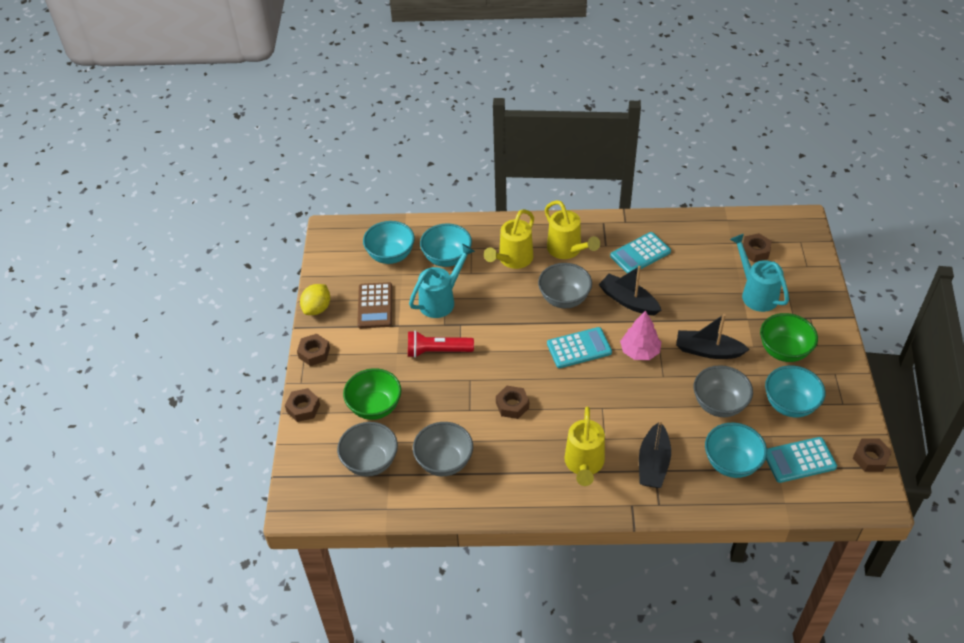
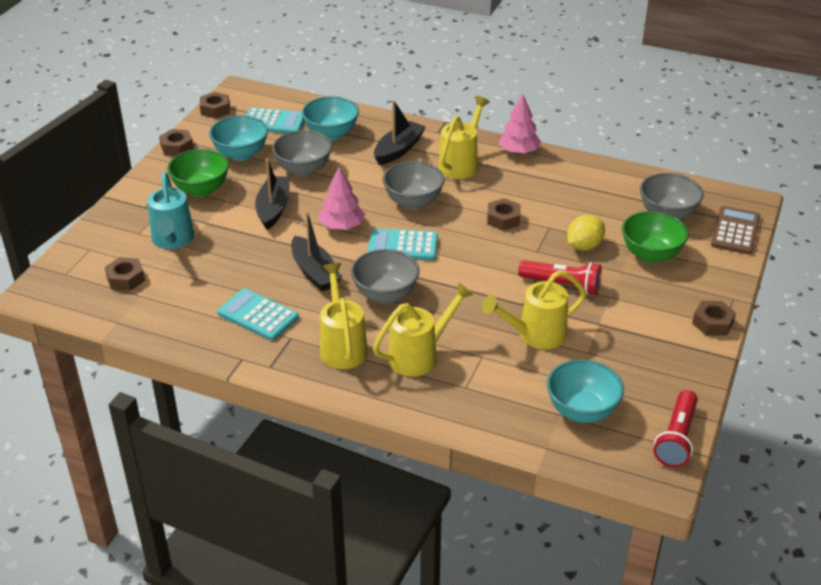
camera: 160 degrees left, 10 degrees down
brown nut [285,388,320,422] -> brown nut moved to [159,129,194,156]
yellow lemon [300,284,330,315] -> yellow lemon moved to [567,215,605,250]
brown calculator [357,282,392,328] -> brown calculator moved to [711,206,760,255]
turquoise watering can [409,244,475,318] -> yellow watering can [482,270,586,349]
grey bowl [413,422,473,476] -> grey bowl moved to [383,161,445,210]
turquoise bowl [420,223,472,267] -> none
turquoise calculator [610,232,671,273] -> turquoise calculator turned 135 degrees counterclockwise [217,288,299,341]
black boat [676,314,750,359] -> black boat turned 120 degrees counterclockwise [255,159,290,230]
none -> pink tree [499,94,541,154]
none -> red flashlight [653,390,698,467]

